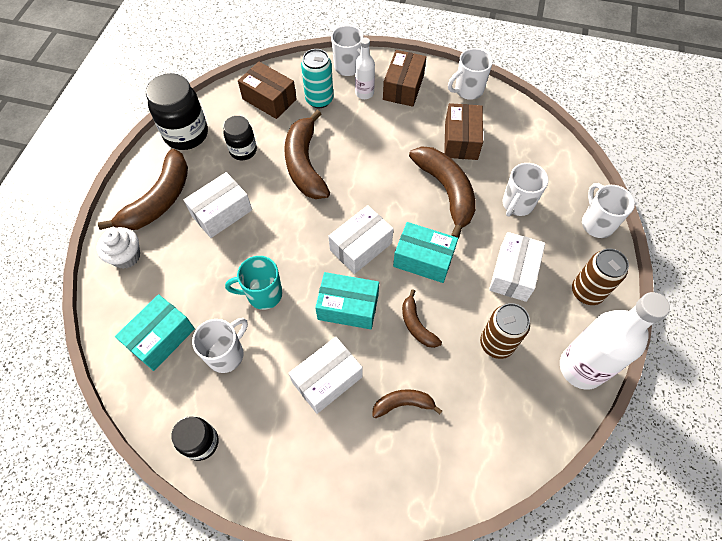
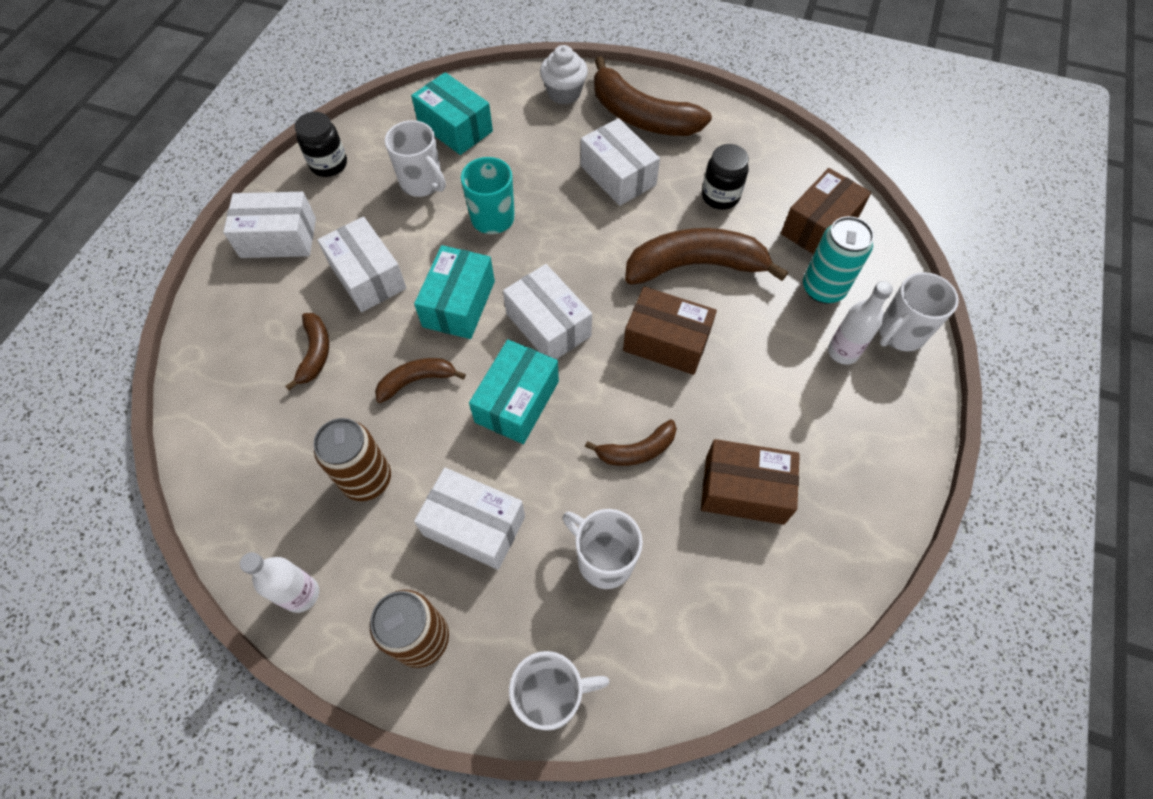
camera: 95 degrees right, 0 degrees up
black jar [146,73,208,150] -> none
brown box [383,50,426,107] -> brown box moved to [623,287,717,375]
brown banana [409,146,476,239] -> brown banana [585,419,677,466], size x0.52
white mug [448,48,493,100] -> none
white bottle [560,292,670,390] -> white bottle [240,552,319,613], size x0.53
none -> white box [223,192,316,258]

